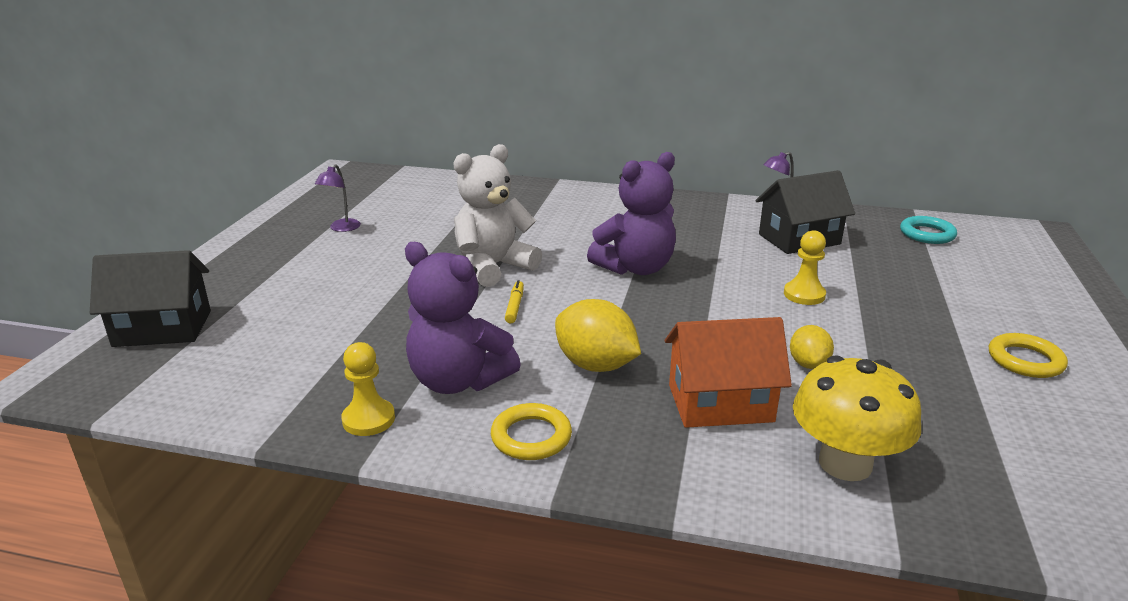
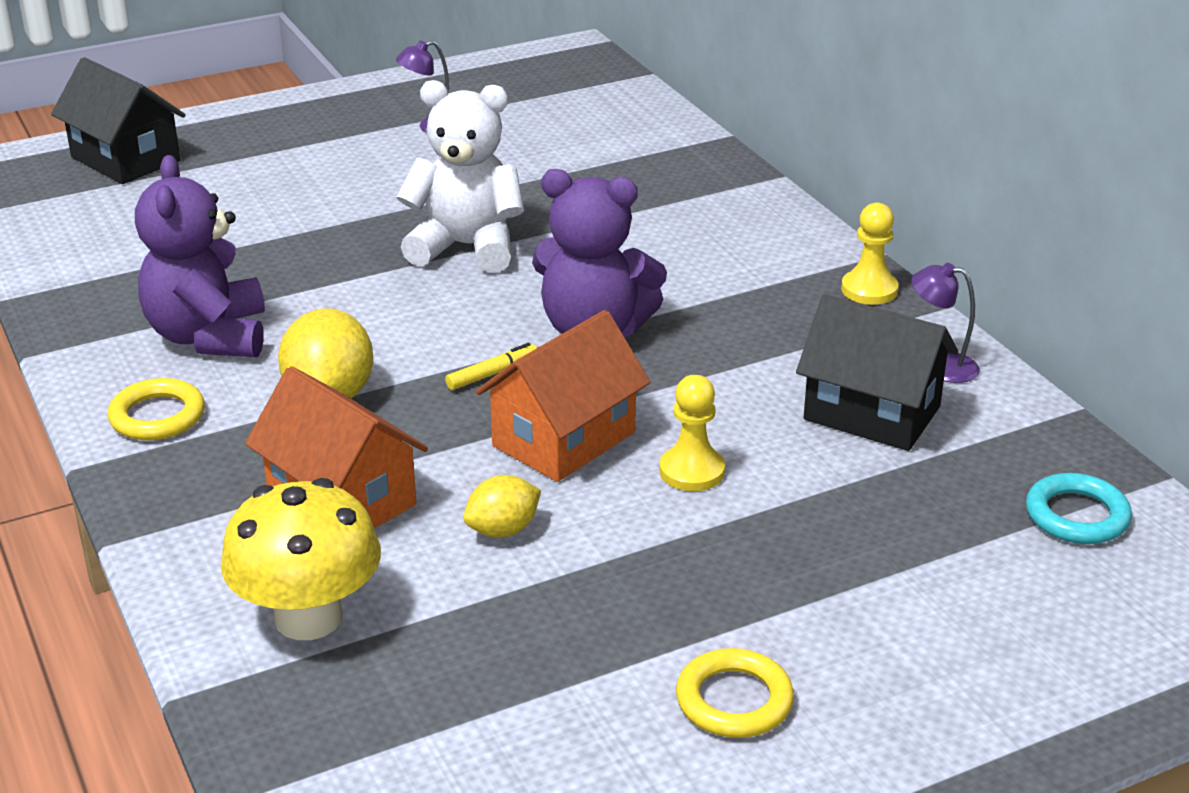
camera: 50 degrees right, 5 degrees up
yellow pawn [341,342,395,436] -> yellow pawn moved to [841,203,899,305]
yellow marker [505,280,524,324] -> yellow marker moved to [445,343,537,390]
none -> orange house [476,310,650,482]

